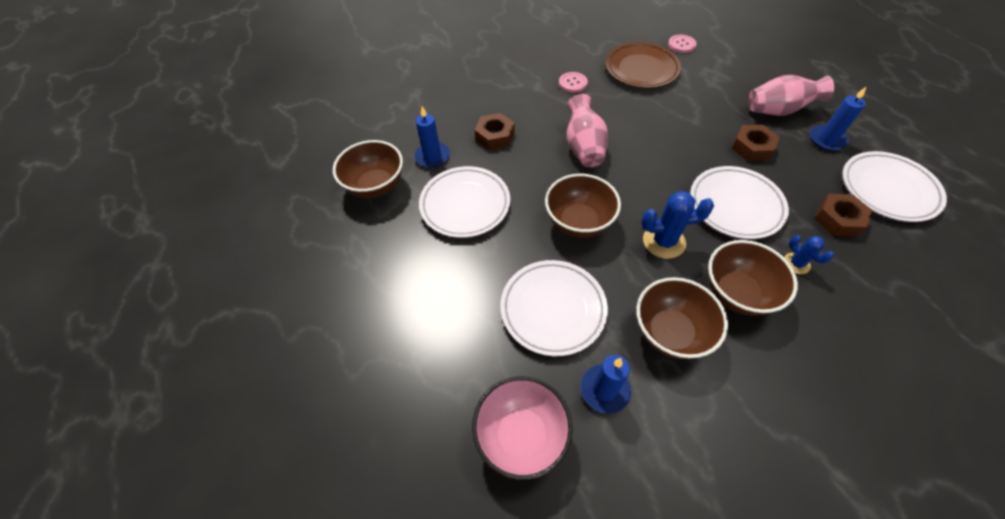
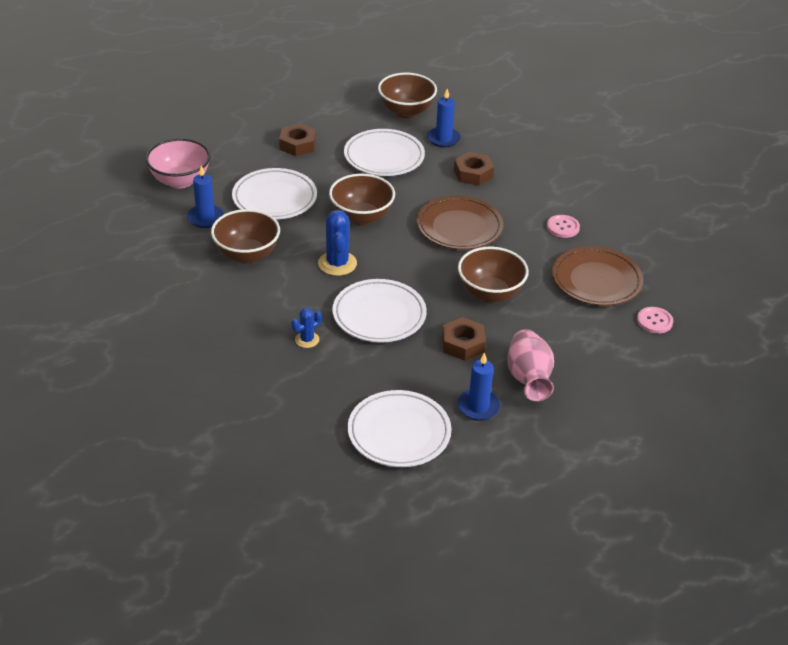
camera: 85 degrees right, 15 degrees down
pink vase [567,94,608,167] -> brown plate [417,196,503,250]
brown bowl [708,240,798,316] -> brown bowl moved to [458,247,529,303]
brown nut [815,194,873,237] -> brown nut moved to [279,123,316,156]

